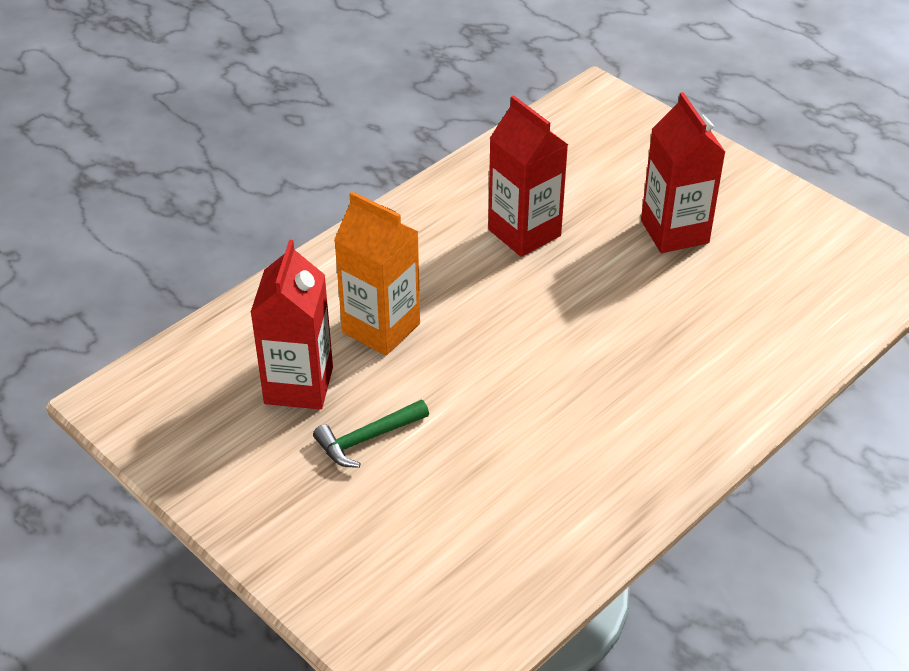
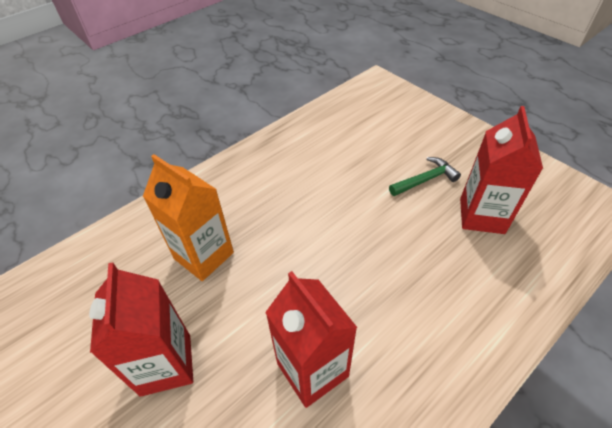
camera: 175 degrees left, 5 degrees up
orange carton [334,191,420,356] -> orange carton moved to [143,154,234,281]

